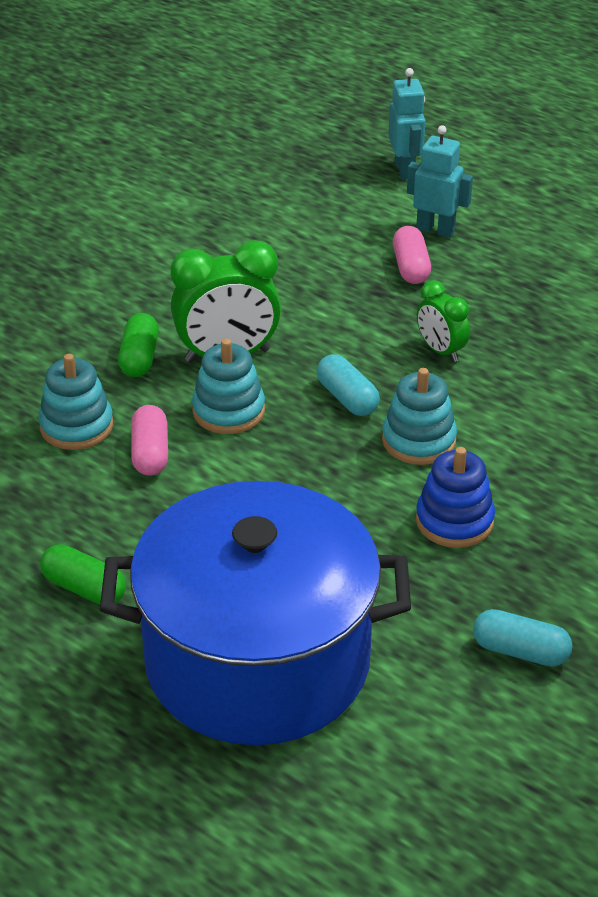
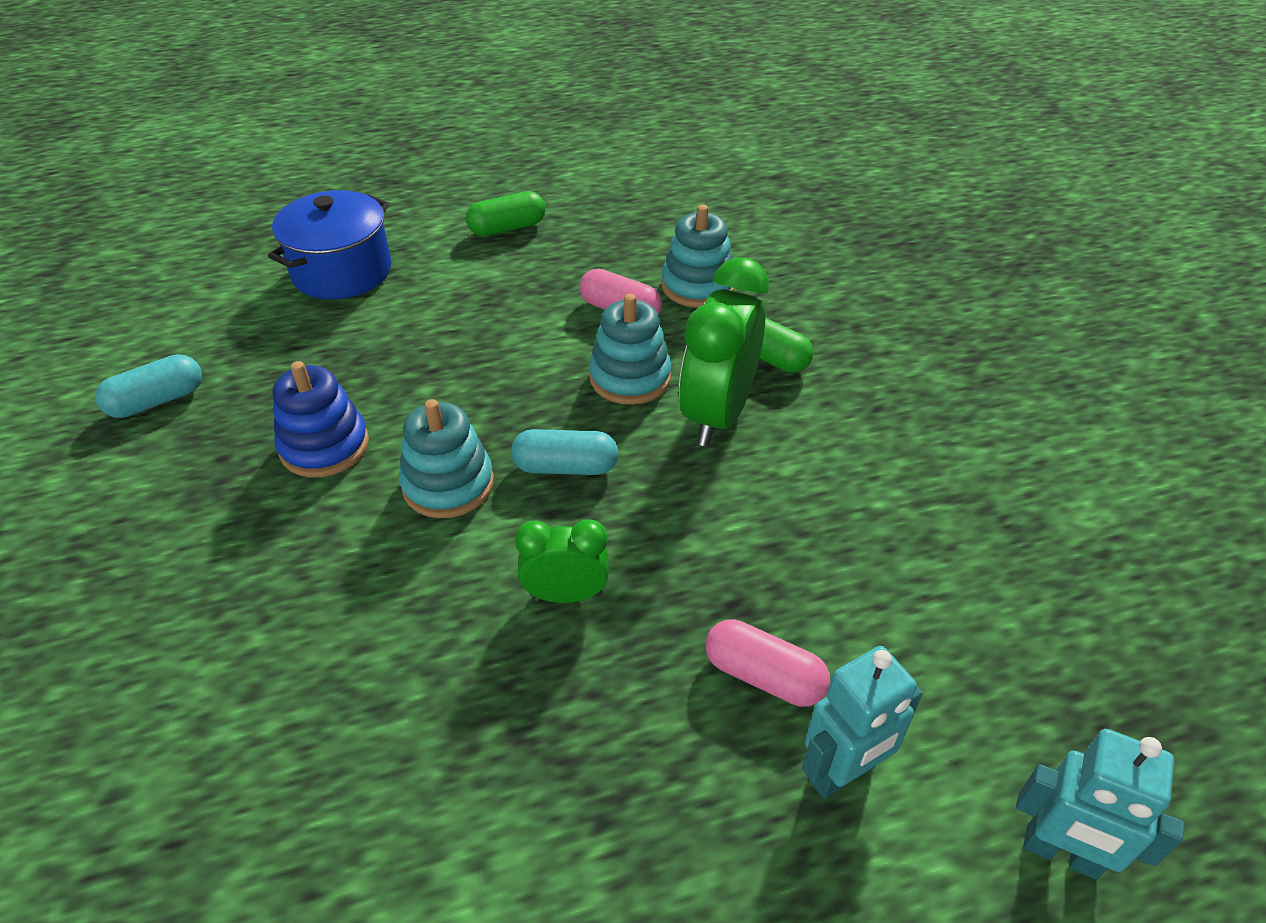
camera: 125 degrees right, 5 degrees up
blue pot [100,481,411,745] -> blue pot [268,190,392,300], size x0.52

